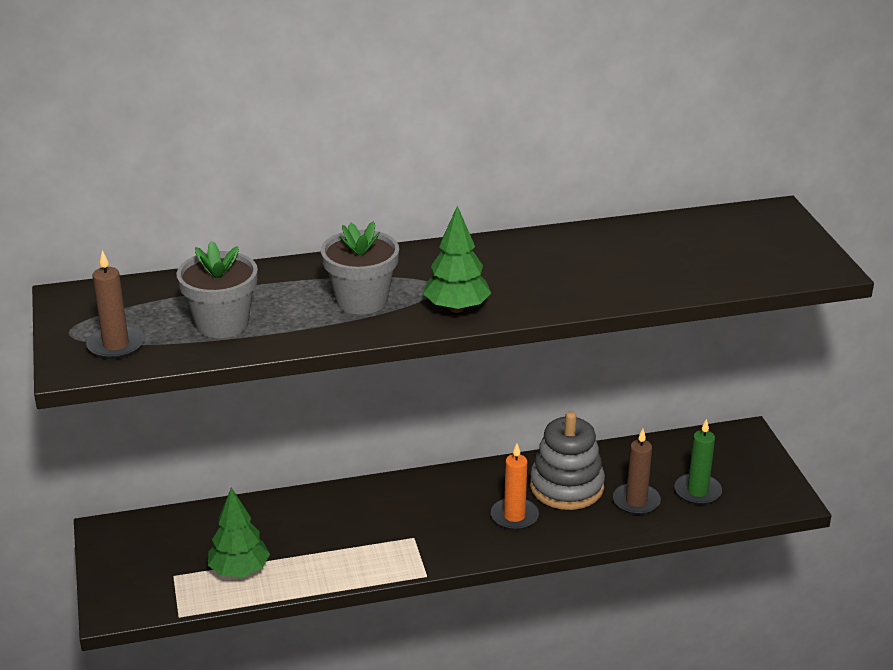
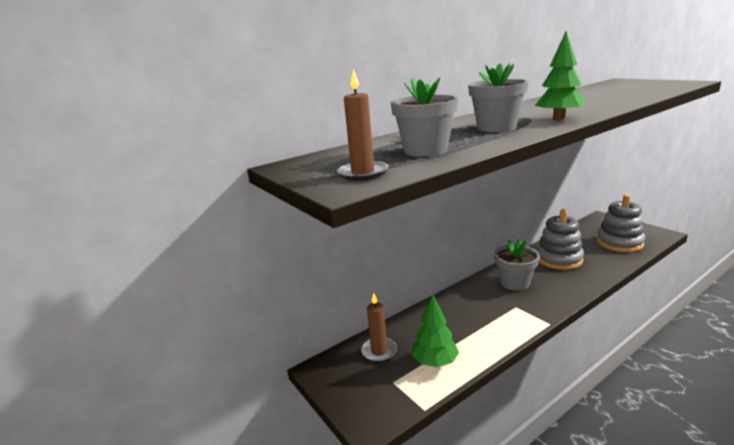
camera: 20 degrees left, 10 degrees down
orange candle [491,444,539,530] -> none
brown candle [613,429,661,515] -> brown candle moved to [361,293,397,362]
green candle [675,419,722,505] -> grey stacking toy [597,194,645,252]
none -> grey flower pot [494,238,539,291]

